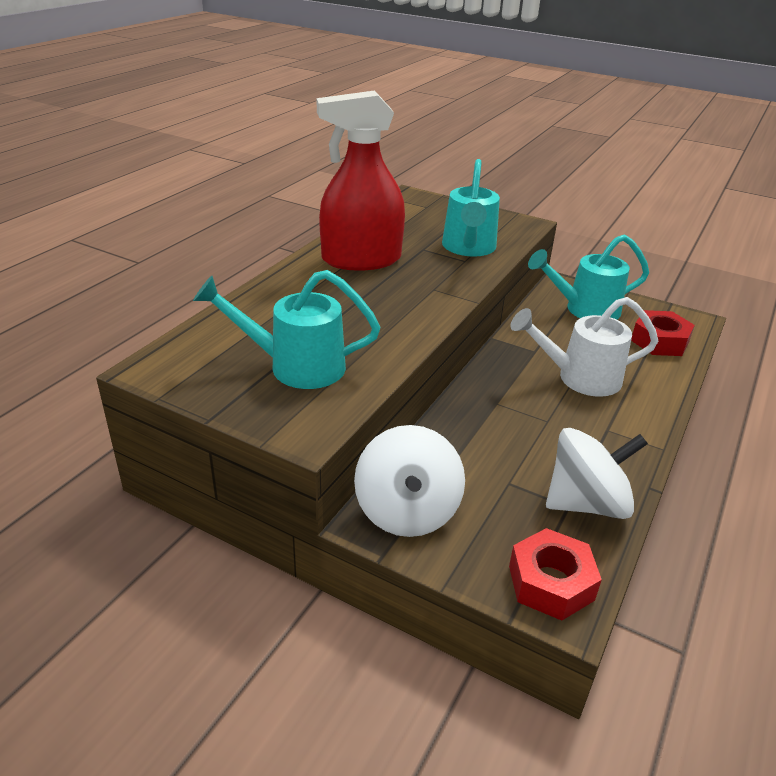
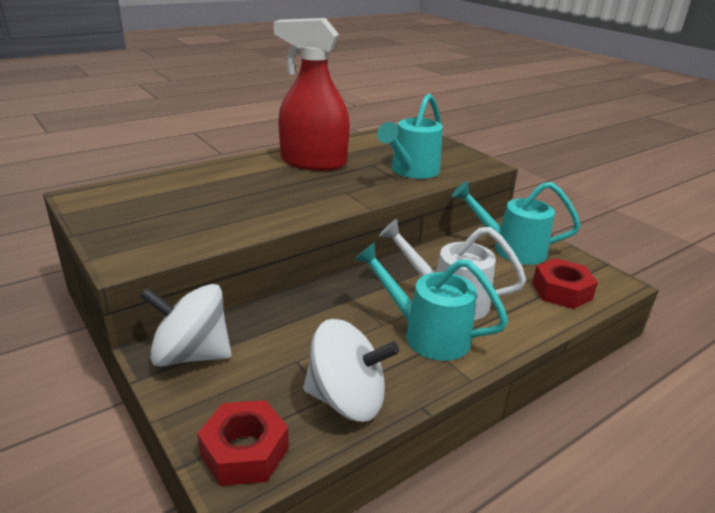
camera: 25 degrees right, 5 degrees down
turquoise watering can [193,270,380,389] -> turquoise watering can moved to [354,242,508,361]
white spinning top [354,425,465,537] -> white spinning top turned 75 degrees clockwise [140,284,231,367]

